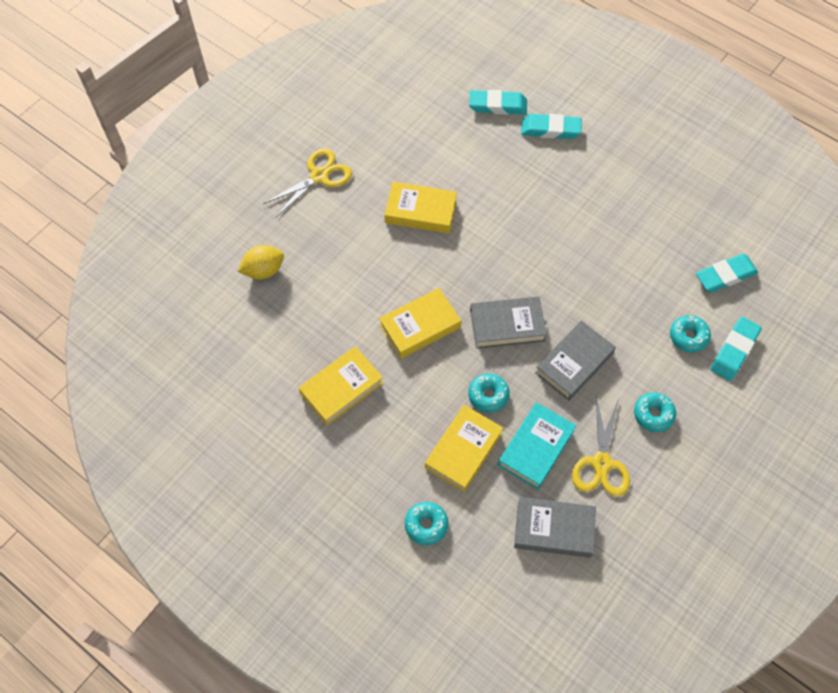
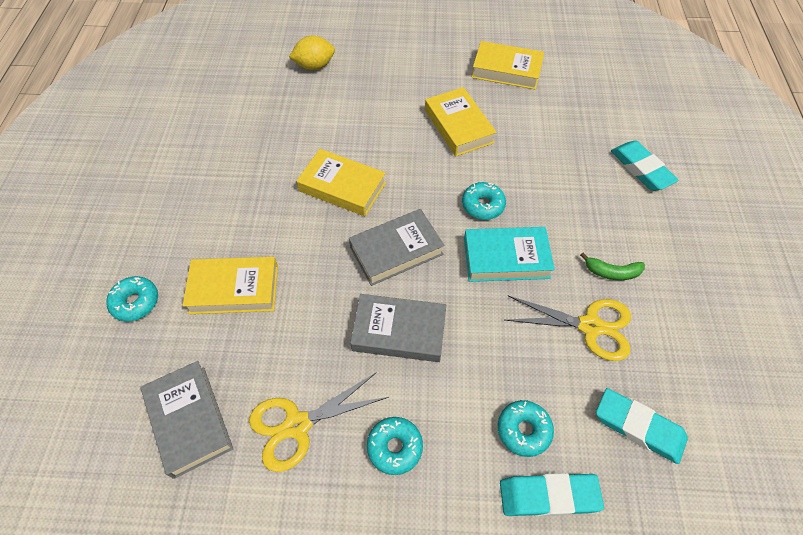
camera: 55 degrees right, 5 degrees down
yellow lemon [238,245,284,279] -> yellow lemon turned 45 degrees counterclockwise [289,35,335,70]
yellow scissors [263,148,352,217] -> yellow scissors moved to [505,296,631,361]
yellow book [299,346,384,426] -> yellow book moved to [472,41,544,90]
turquoise donut [468,374,510,413] -> turquoise donut moved to [462,182,506,220]
turquoise eraser [469,90,527,115] -> none
grey book [470,296,547,349] -> grey book turned 75 degrees counterclockwise [349,209,444,286]
turquoise book [498,402,576,490] -> turquoise book moved to [464,227,555,282]
none -> green banana [580,253,645,280]

